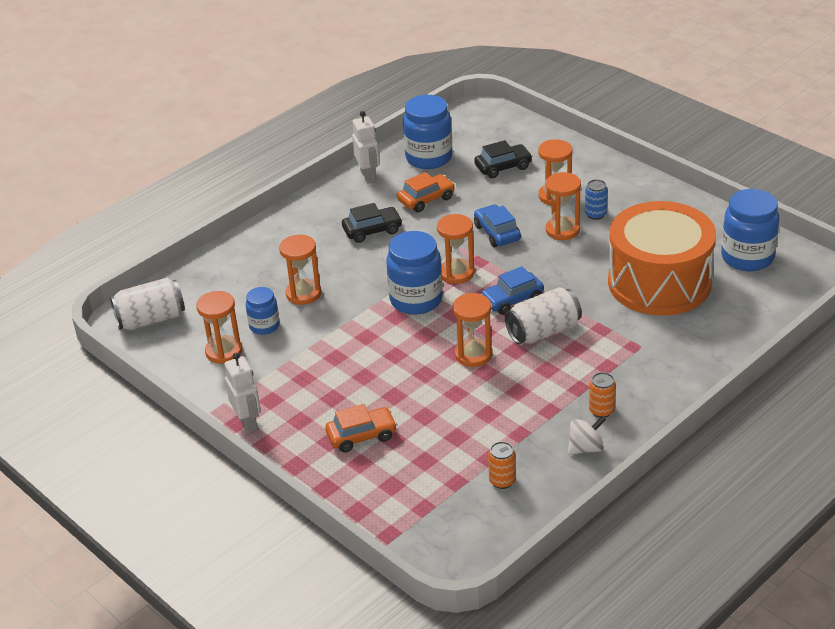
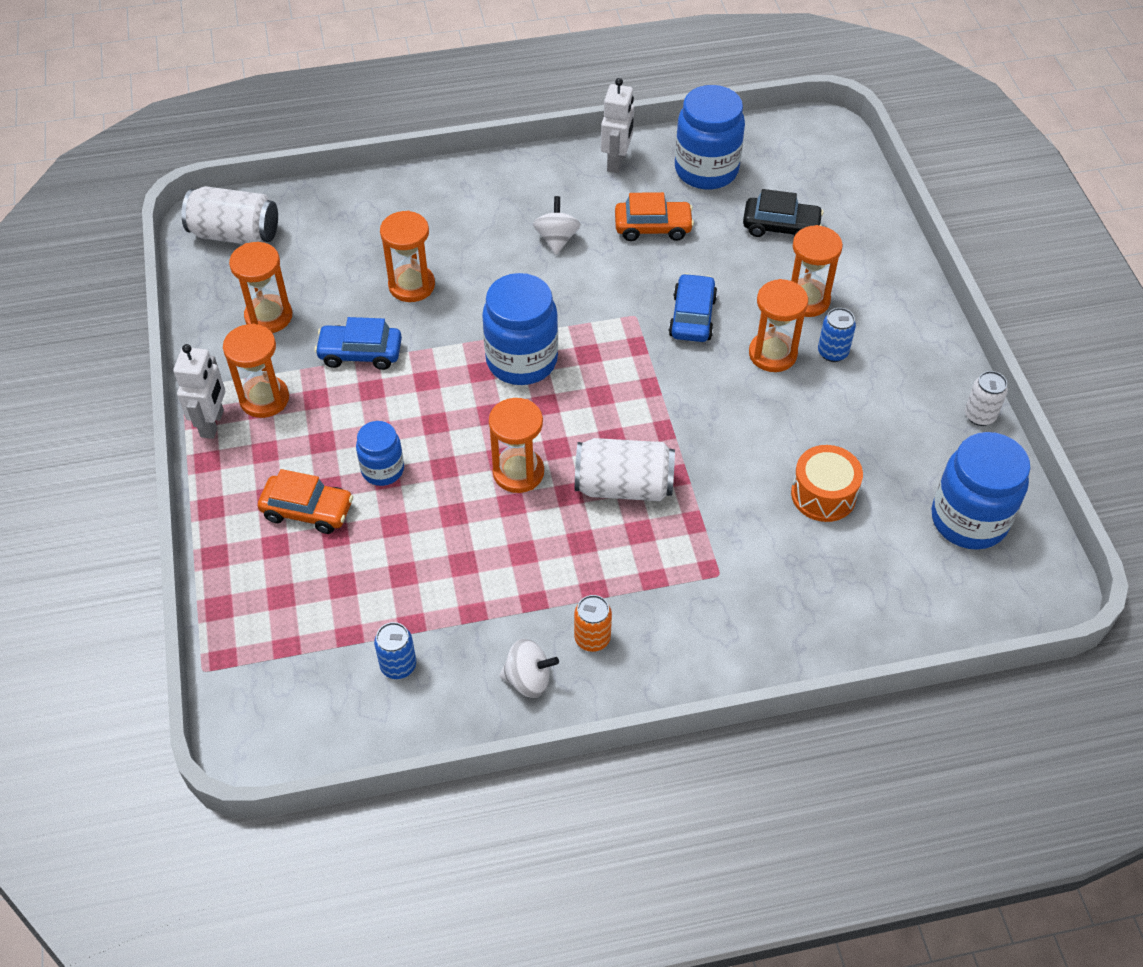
camera: 30 degrees right, 15 degrees up
blue jar [246,287,280,335] -> blue jar moved to [356,421,404,486]
black car [342,203,403,243] -> white spinning top [533,196,581,255]
orange hourglass [437,214,475,284] -> orange hourglass moved to [223,324,289,418]
blue car [481,266,544,315] -> blue car moved to [314,317,402,370]
orange can [488,441,516,489] -> blue can [374,622,416,679]
orange drum [608,201,716,316] -> orange drum [791,445,863,522], size x0.44
none -> white can [965,371,1008,426]

